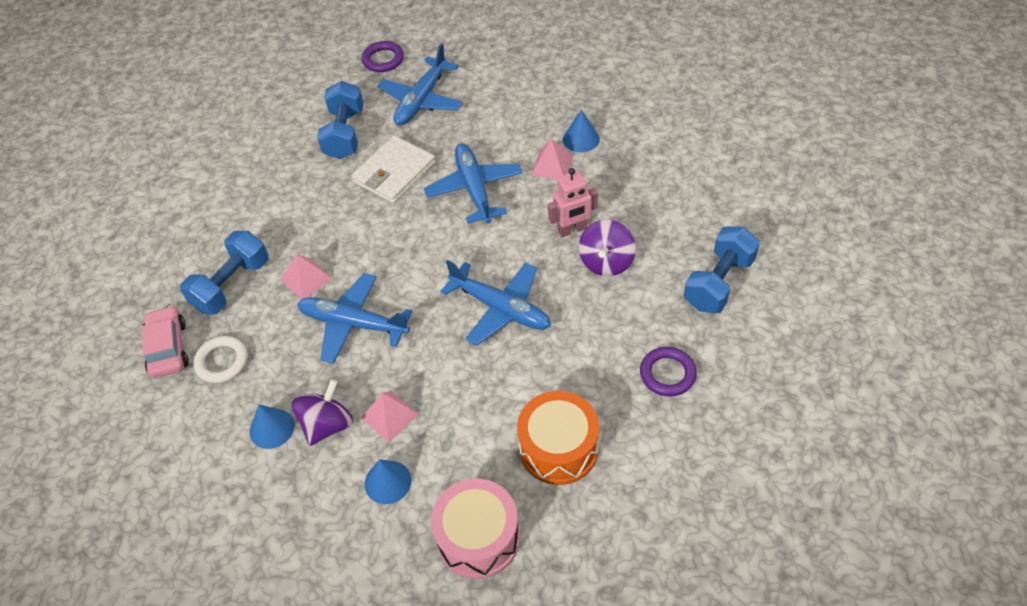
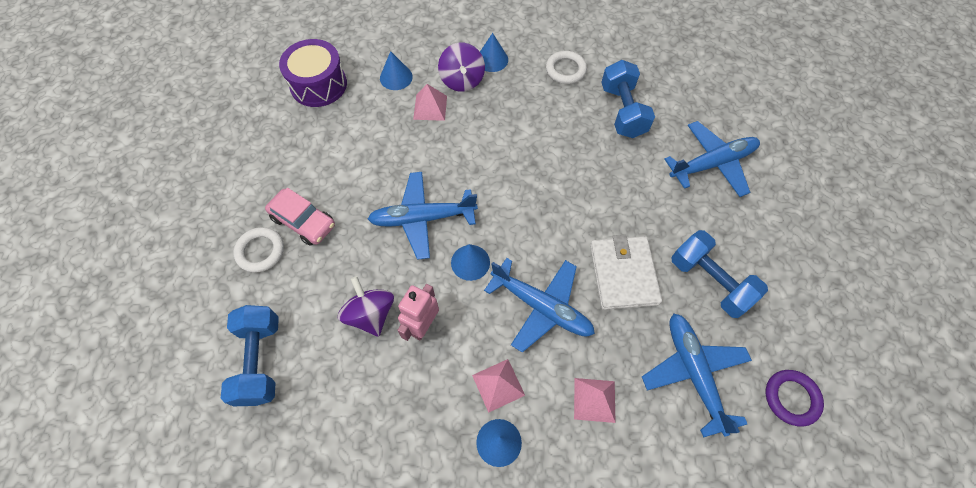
camera: 135 degrees right, 10 degrees up
pink car [142,306,189,378] -> pink car moved to [265,188,335,246]
pink pyramid [280,254,332,299] -> pink pyramid moved to [574,378,616,423]
blue plane [297,273,413,364] -> blue plane moved to [665,121,760,197]
pink drum [431,479,520,579] -> purple drum [279,39,347,107]
orange drum [517,391,599,485] -> none
purple ring [640,347,697,396] -> white ring [233,227,284,272]
none -> blue cone [451,244,490,281]

